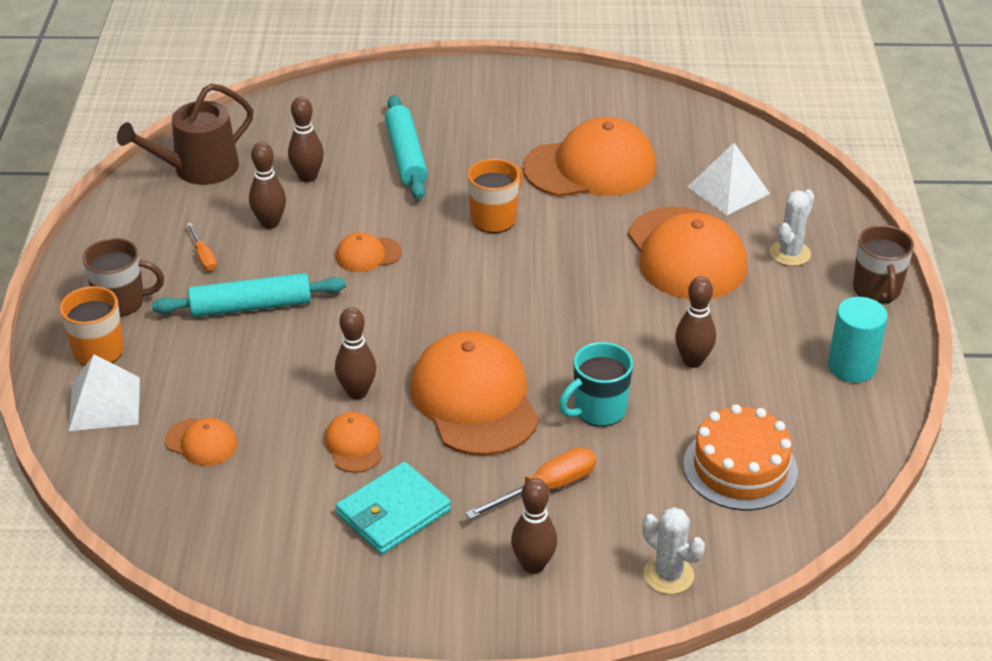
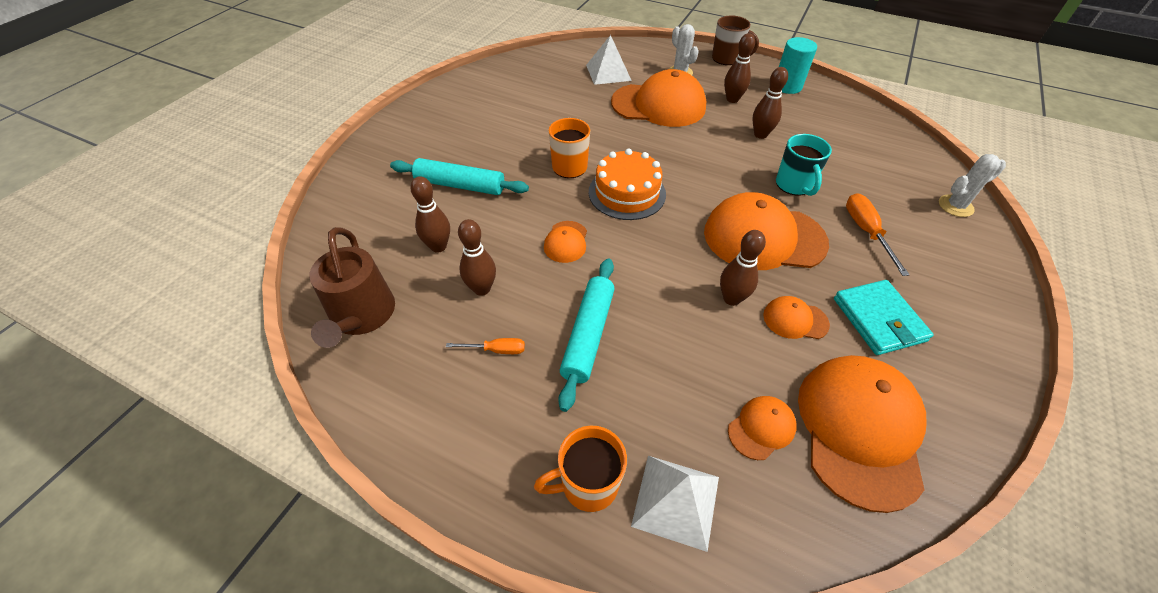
camera: 65 degrees left, 10 degrees up
brown mug [82,238,164,317] -> none
brown bowling pin [511,478,557,574] -> brown bowling pin moved to [724,33,755,103]
orange cap [523,117,656,197] -> orange cap moved to [798,355,927,513]
orange cake [683,404,798,510] -> orange cake moved to [589,149,666,220]

